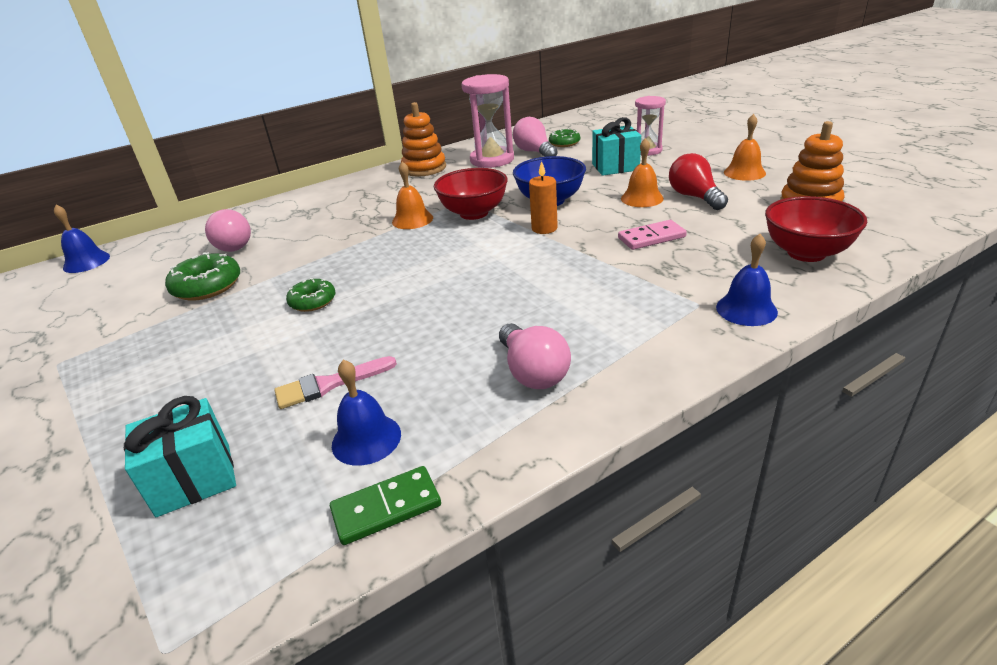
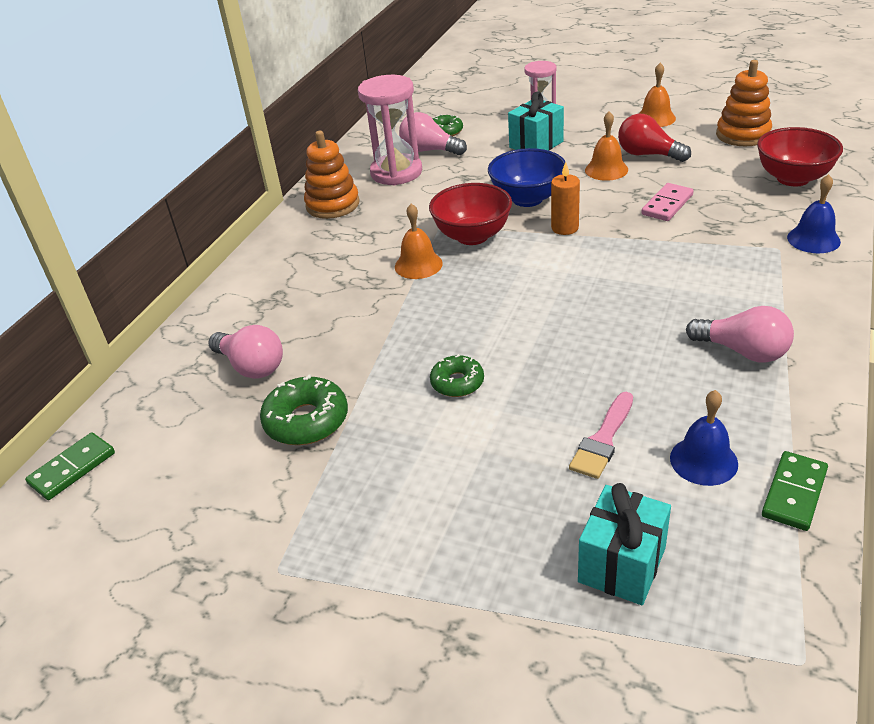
camera: 35 degrees left, 5 degrees up
blue bell [54,205,110,273] -> green domino [25,432,115,500]

